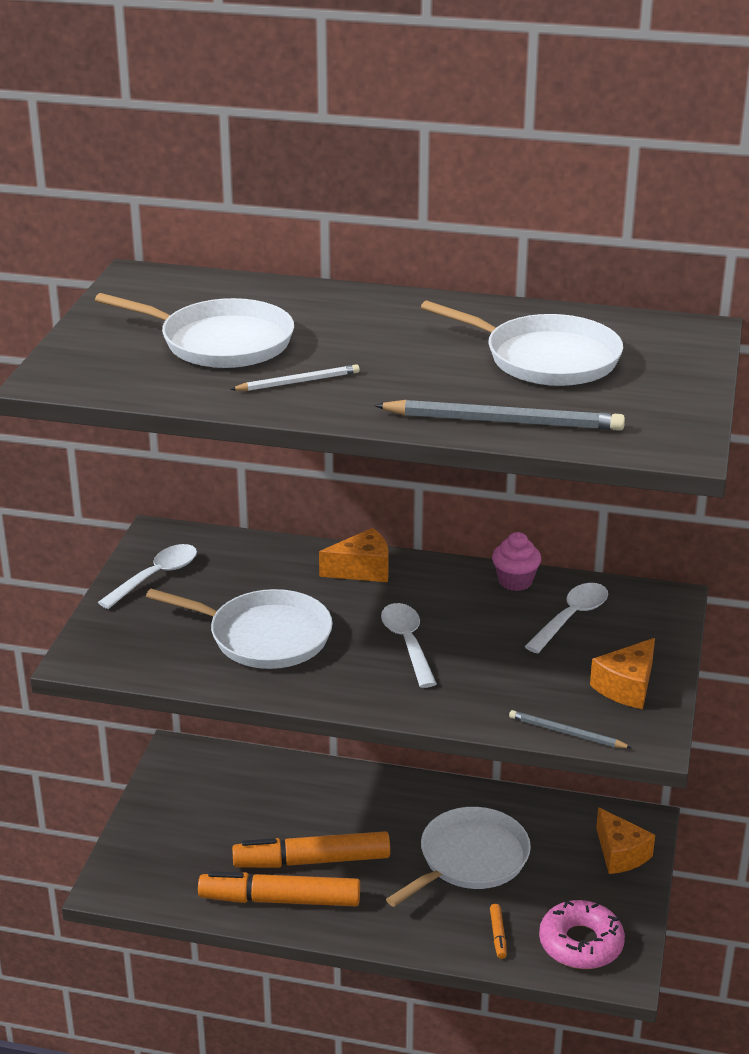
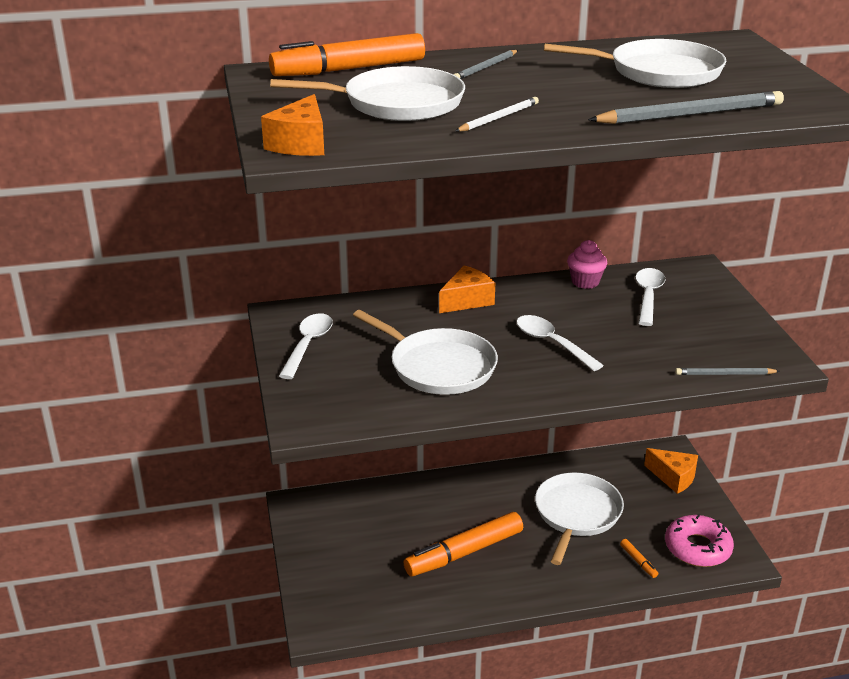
camera: 25 degrees left, 0 degrees up
white pan [146,589,333,669] -> white pan turned 45 degrees clockwise [353,310,498,395]
orange marker [198,871,360,906] -> orange marker moved to [269,33,425,76]
orange cheese [590,638,655,709] -> orange cheese moved to [261,94,324,156]
none -> grey pencil [453,50,518,79]

